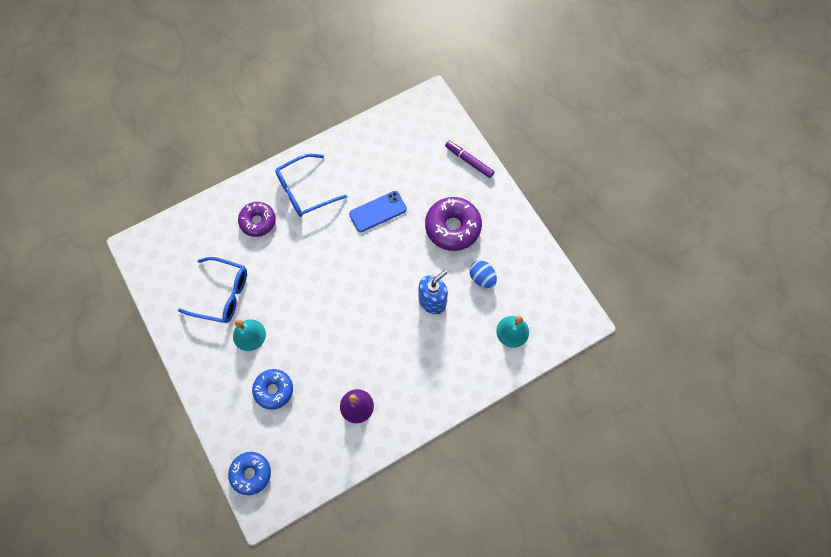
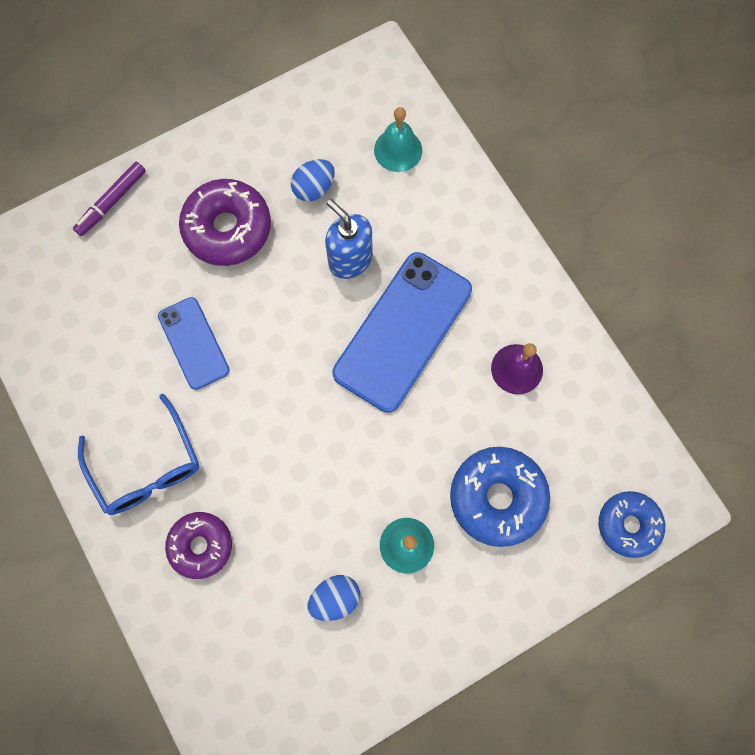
camera: 90 degrees left, 5 degrees up
blue glasses [178,257,247,323] -> blue egg [307,575,360,621]
blue donut [252,369,293,410] -> blue donut [450,447,550,547], size x1.52
none -> blue phone [333,252,472,412]

